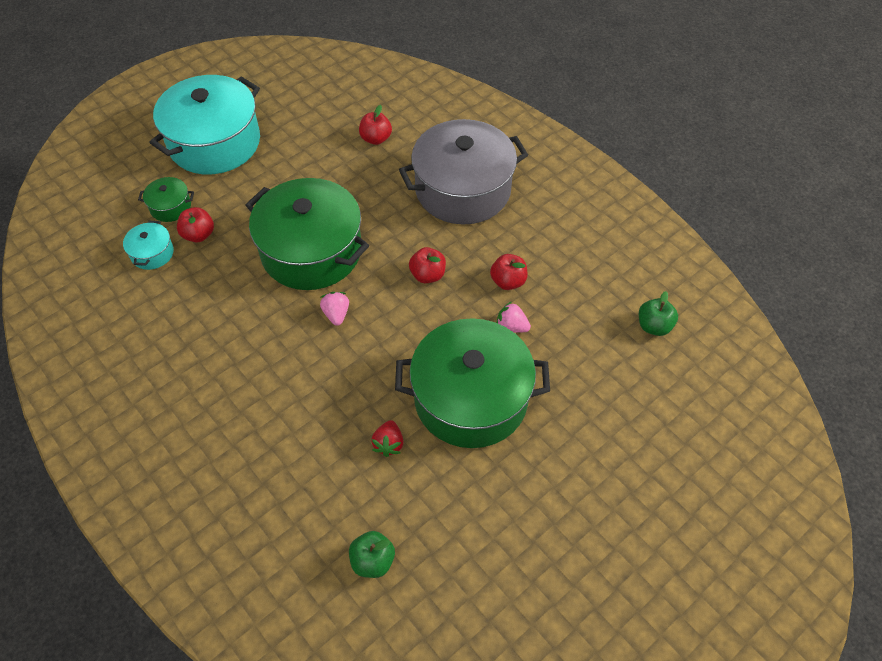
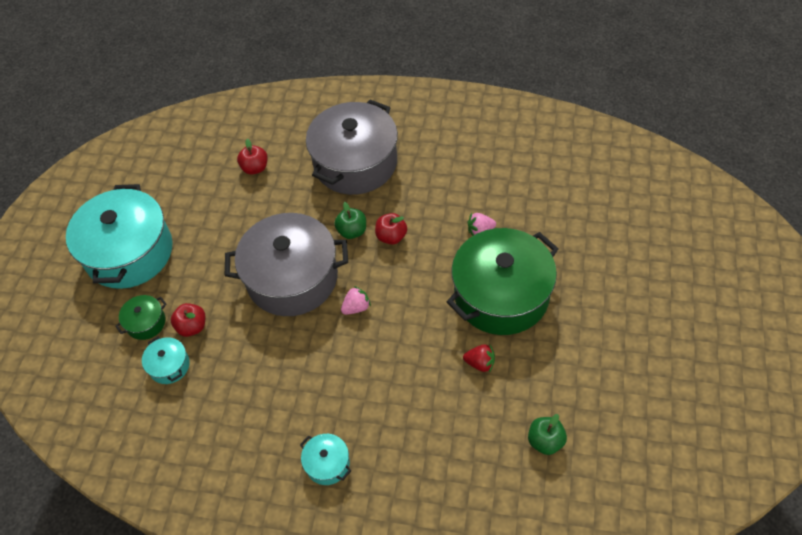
camera: 35 degrees left, 0 degrees up
green pot [245,178,369,290] -> grey pot [225,213,348,316]
pink strawberry [320,292,349,326] -> pink strawberry turned 105 degrees clockwise [341,286,371,315]
red strawberry [371,420,404,457] -> red strawberry turned 45 degrees counterclockwise [463,345,495,372]
red apple [490,254,528,290] -> none
green apple [639,291,678,336] -> green apple moved to [334,202,366,239]
none -> turquoise pot [300,434,351,485]

